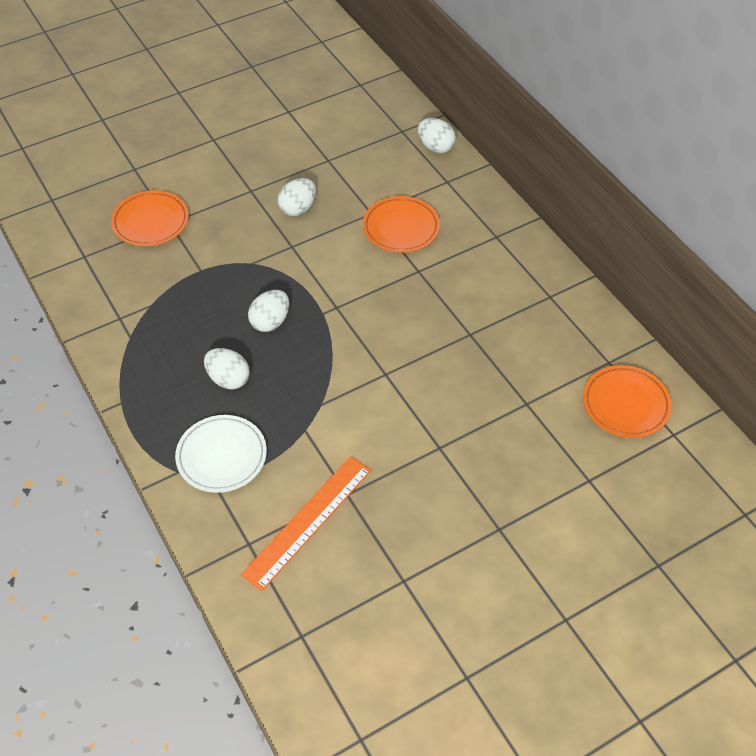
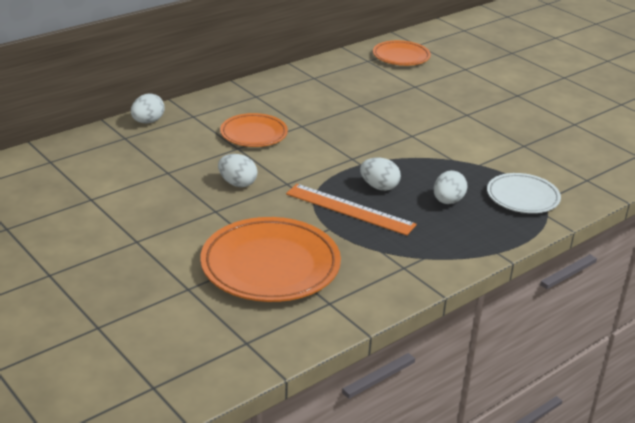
camera: 100 degrees left, 20 degrees down
orange plate [111,190,189,246] -> orange plate [200,217,341,302], size x1.69
orange ruler [241,456,371,591] -> orange ruler moved to [286,184,417,236]

